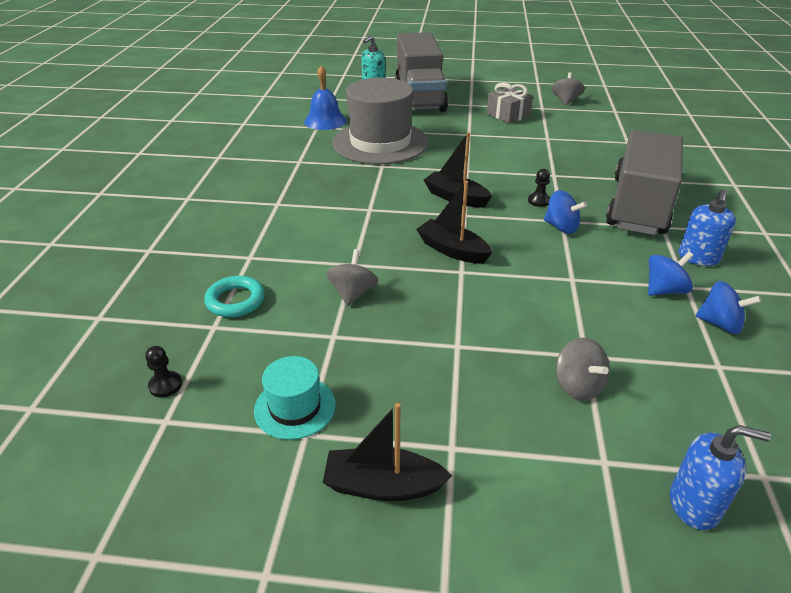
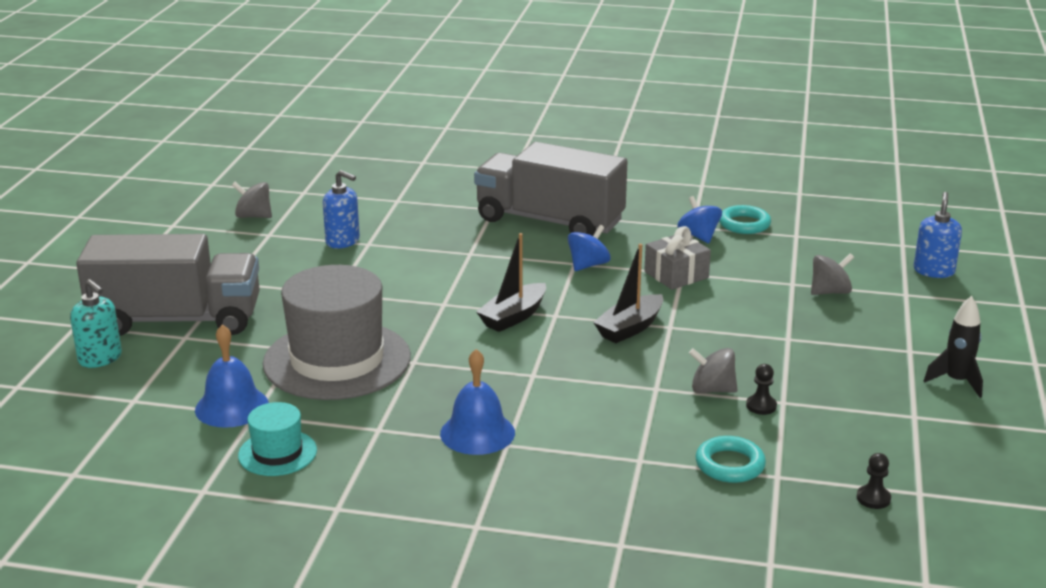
camera: 85 degrees left, 10 degrees down
turquoise hat [254,356,336,440] -> turquoise hat moved to [238,402,317,476]
black boat [322,403,452,501] -> black rocket [924,296,983,398]
grey gift [487,82,533,124] -> grey gift moved to [644,226,711,290]
black pawn [528,169,550,207] -> black pawn moved to [746,364,777,415]
blue soap dispenser [679,189,736,266] -> blue soap dispenser moved to [323,170,360,249]
blue spinning top [695,281,761,334] -> turquoise ring [719,205,771,234]
none -> blue bell [440,349,515,455]

